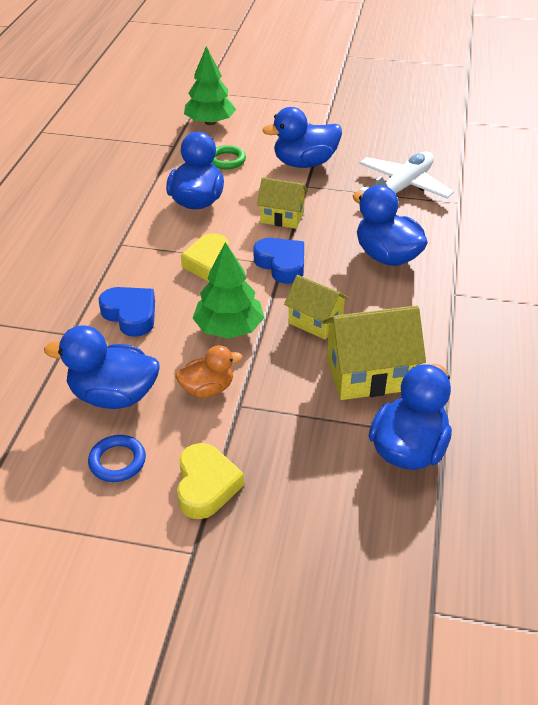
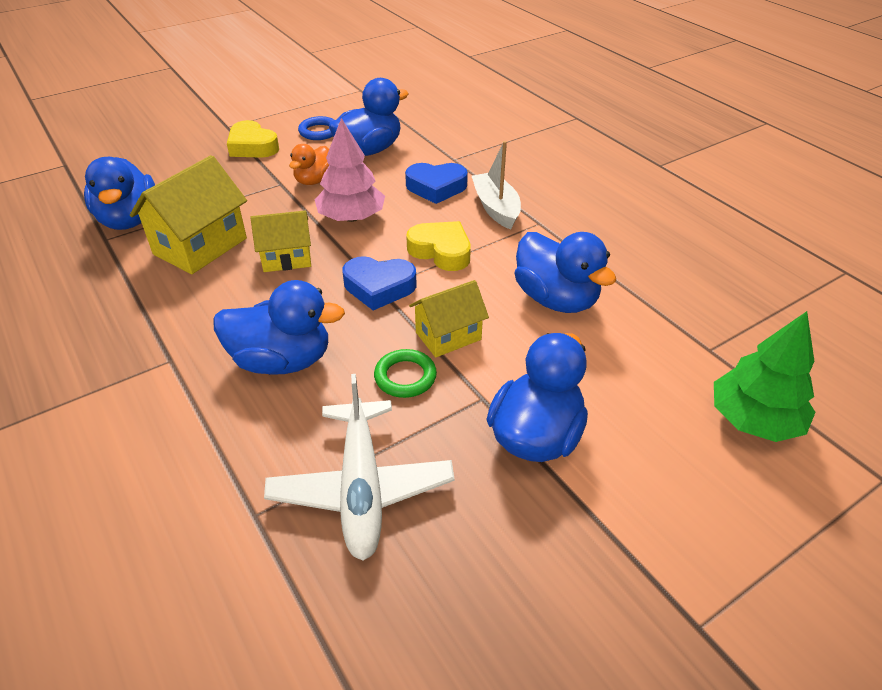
camera: 135 degrees right, 0 degrees up
green tree [193,242,264,339] -> pink tree [315,118,385,222]
green ring [212,145,246,169] -> green ring moved to [374,349,437,398]
none -> white boat [472,141,521,229]

